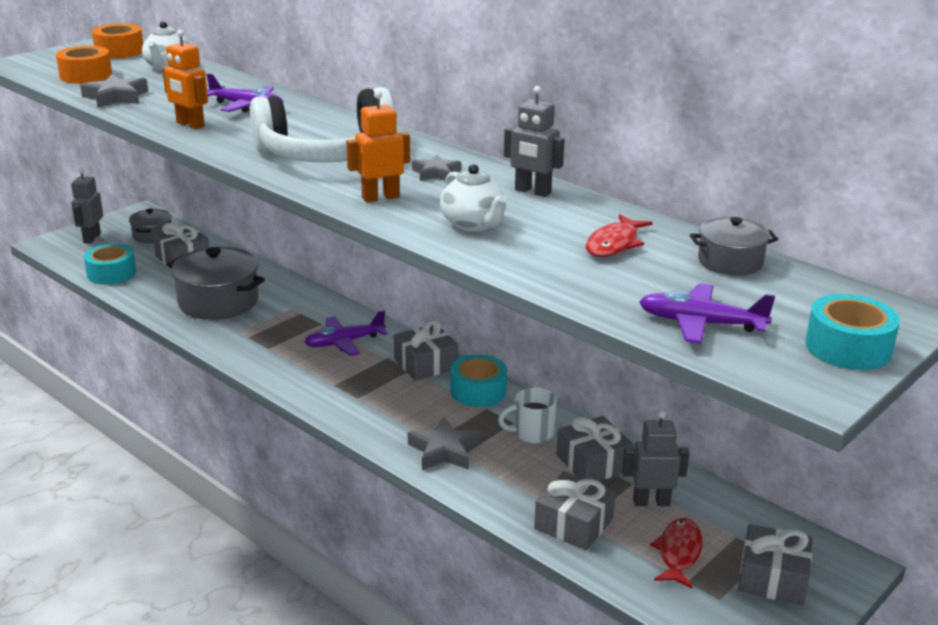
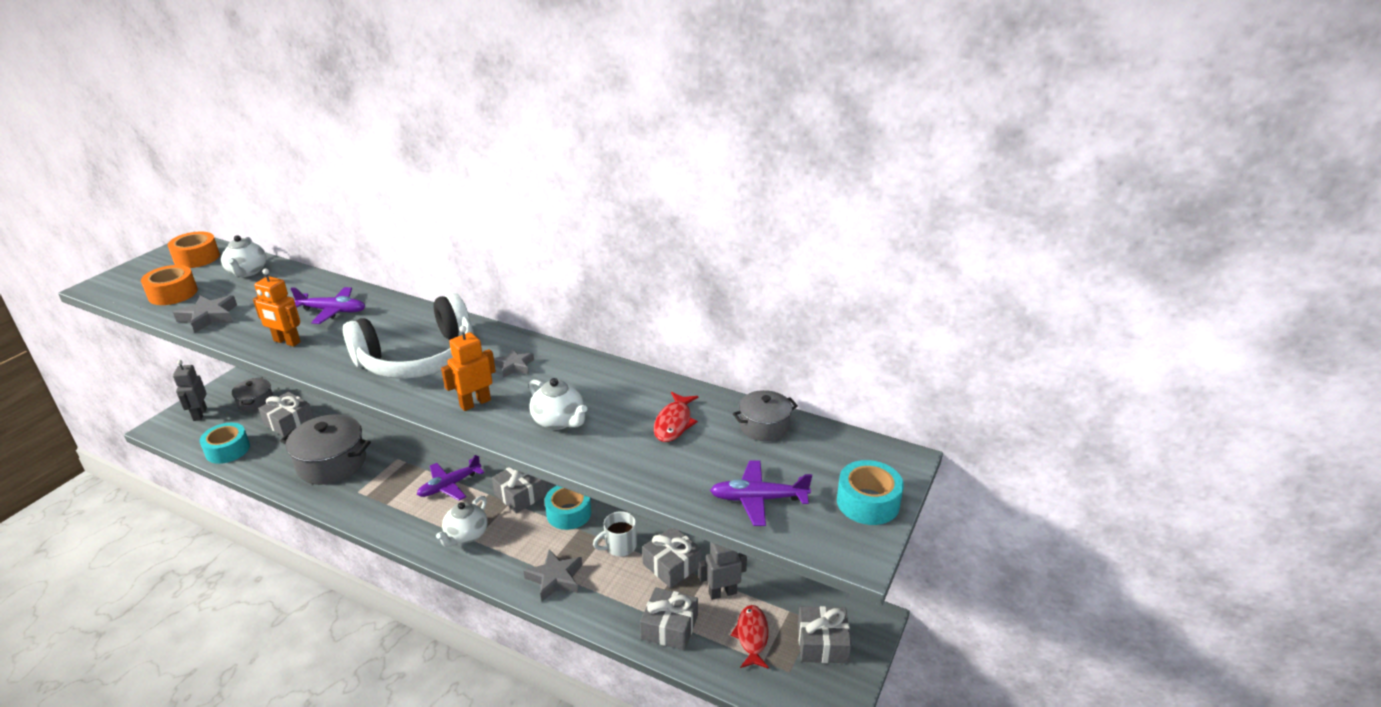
camera: 15 degrees left, 5 degrees up
grey robot [504,86,565,197] -> none
none -> white teapot [436,496,488,547]

